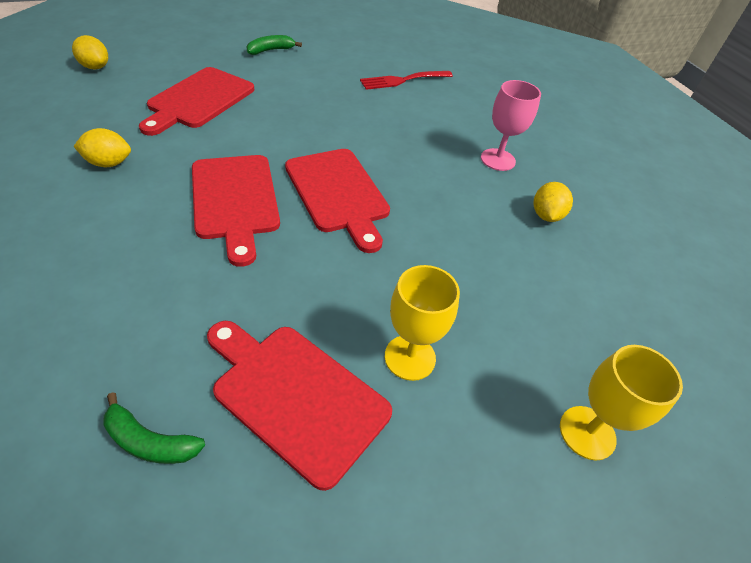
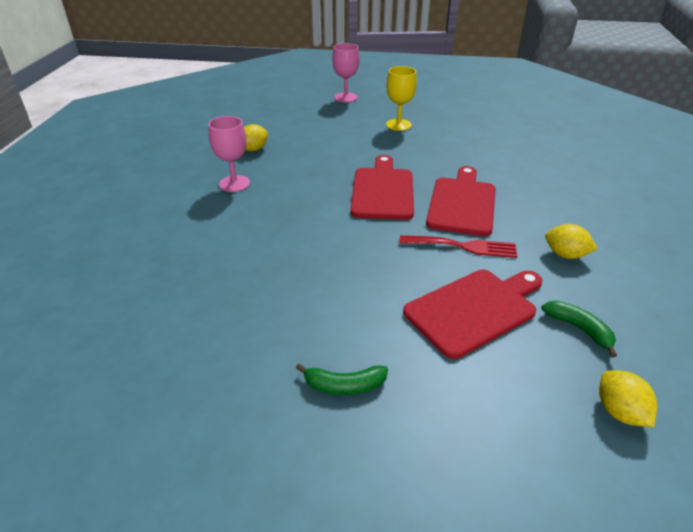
camera: 145 degrees left, 10 degrees down
green banana [104,392,205,464] -> green banana moved to [542,301,617,357]
red cutting board [207,321,392,491] -> none
red fork [360,71,453,90] -> red fork moved to [400,235,518,258]
yellow goblet [560,345,683,461] -> pink goblet [332,43,360,102]

